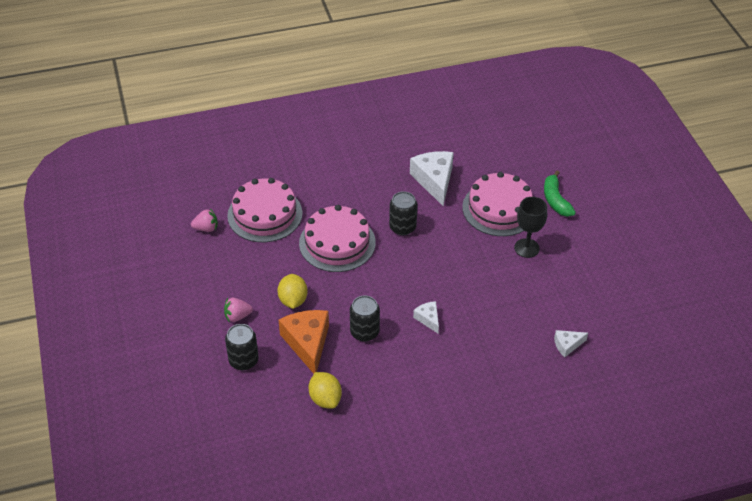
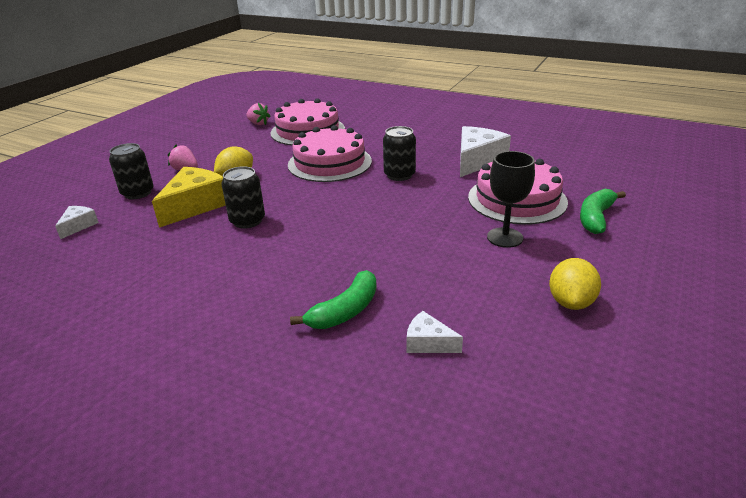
camera: 45 degrees right, 15 degrees down
orange cheese [279,310,329,374] -> yellow cheese [152,167,226,228]
yellow lemon [309,372,342,409] -> yellow lemon moved to [549,258,601,310]
white cheese [413,301,439,333] -> white cheese moved to [55,206,99,239]
none -> green banana [290,270,377,329]

